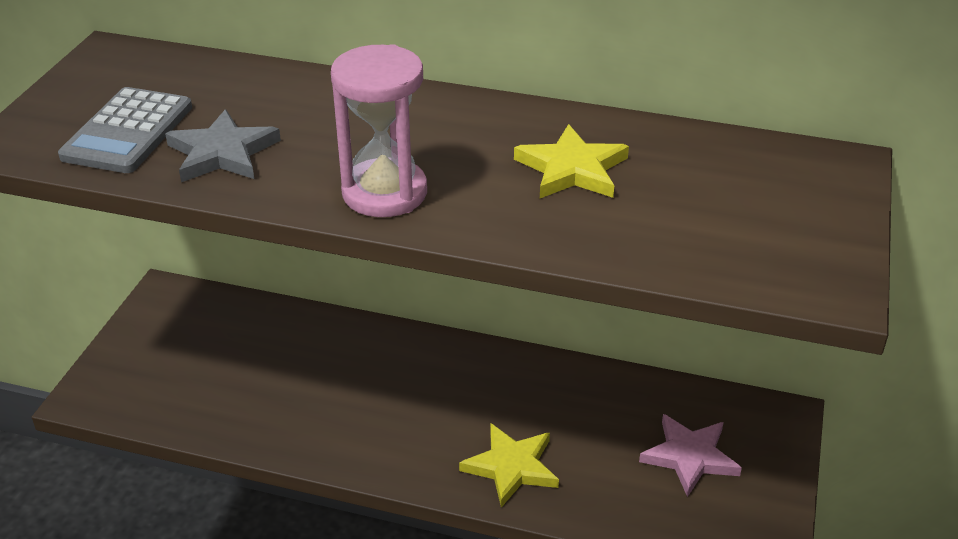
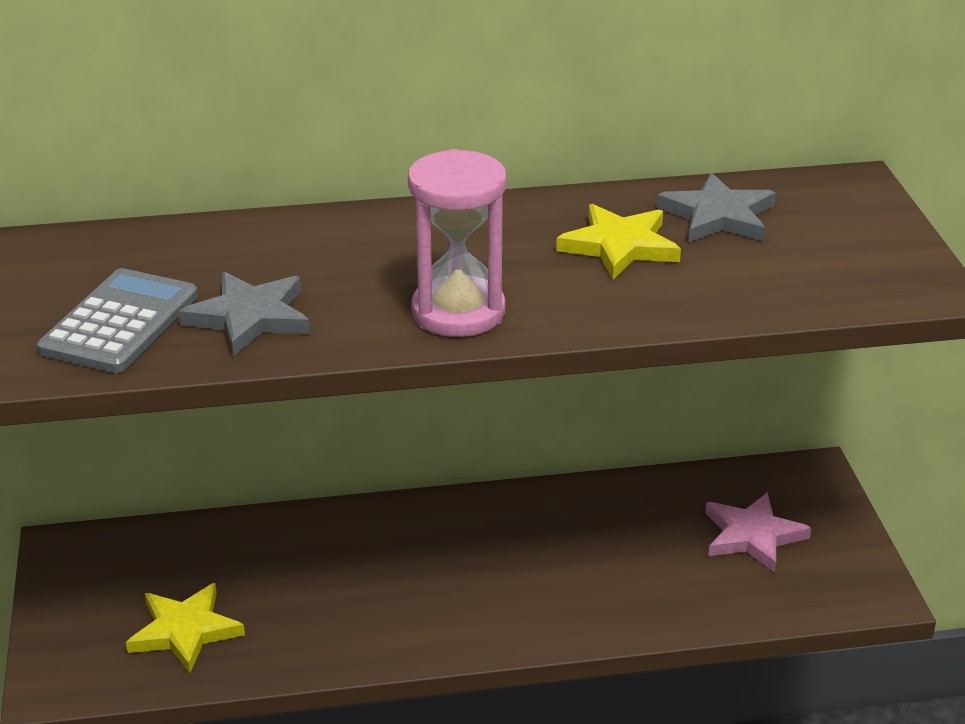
camera: 25 degrees left, 5 degrees down
grey calculator [58,87,192,173] -> grey calculator turned 150 degrees counterclockwise [37,268,198,373]
yellow star [459,423,559,508] -> yellow star moved to [126,583,245,673]
none -> grey star [657,173,776,242]

